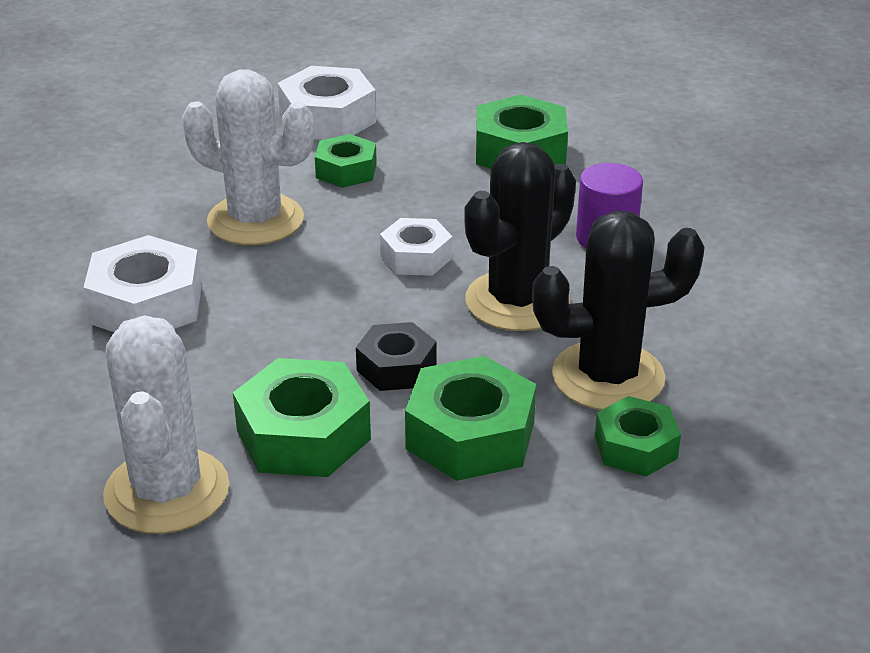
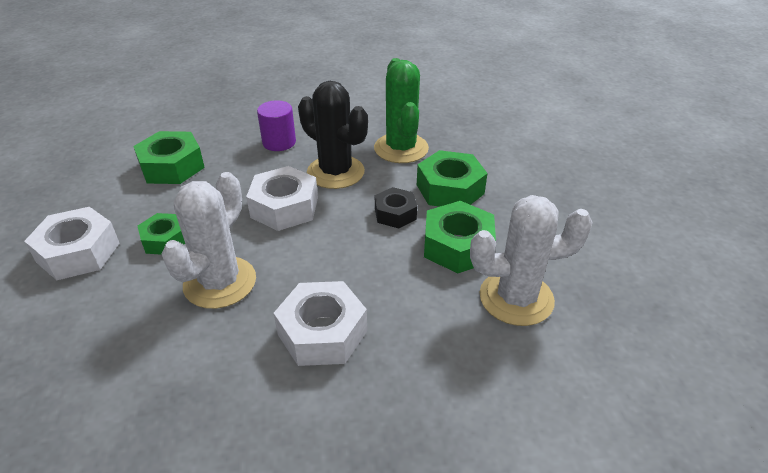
camera: 90 degrees left, 5 degrees up
white nut [380,218,452,276] -> white nut [246,166,318,231], size x1.59
black cactus [532,211,705,410] -> green cactus [374,58,429,163]
green nut [595,396,681,476] -> none

